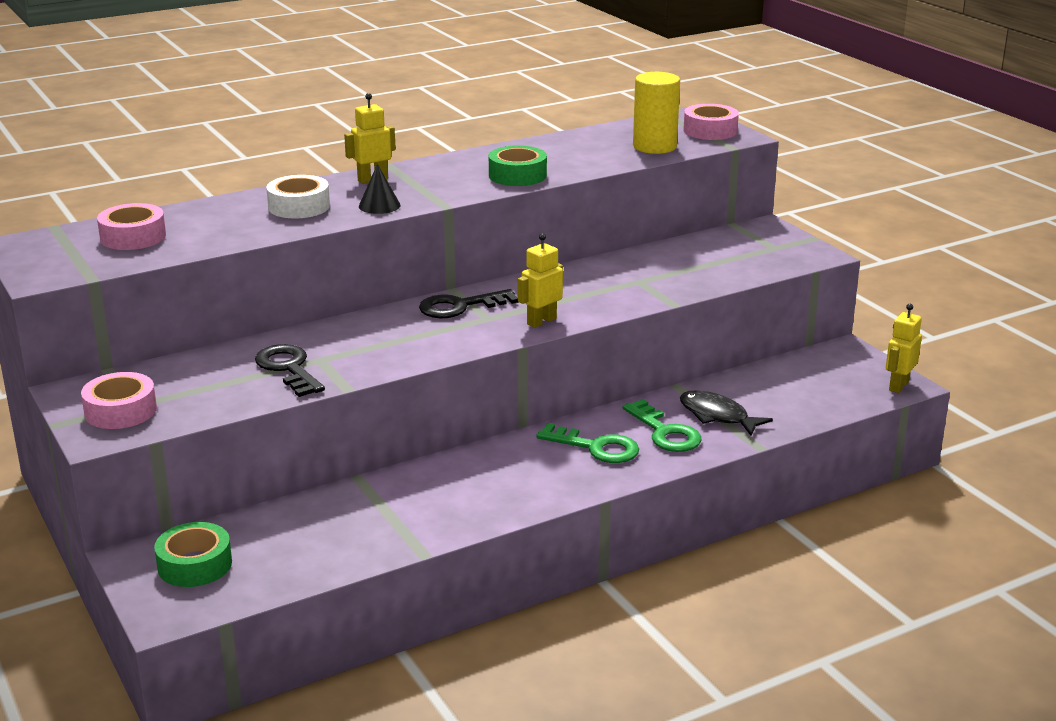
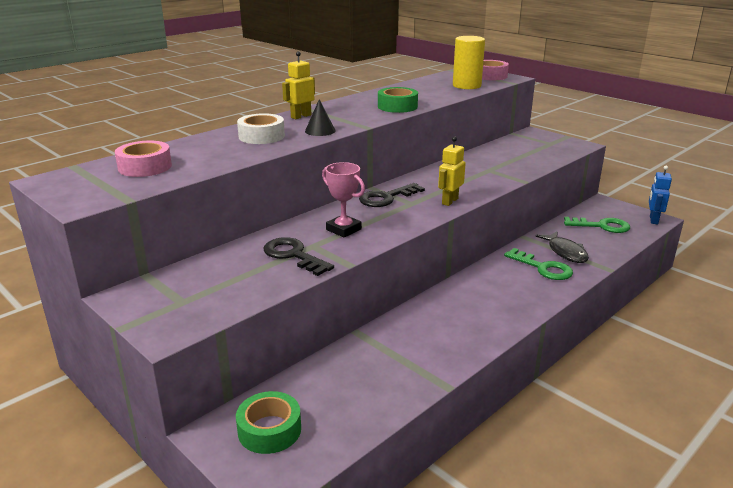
camera: 15 degrees left, 0 degrees up
pink tape [81,372,157,429] -> none
green key [536,423,639,463] -> green key moved to [564,217,630,233]
black fish [680,390,773,435] -> black fish turned 135 degrees counterclockwise [536,232,589,263]
yellow robot [886,304,922,393] -> blue robot [649,166,672,224]
none -> pink trophy [322,162,365,238]

